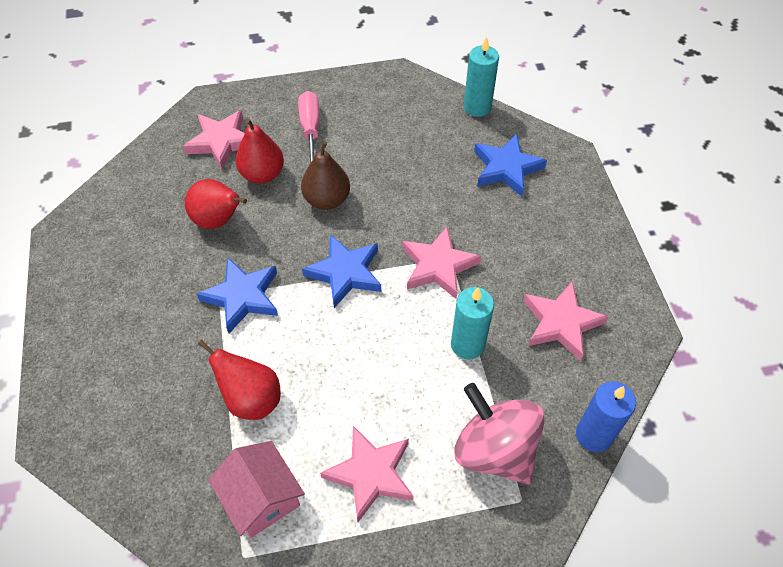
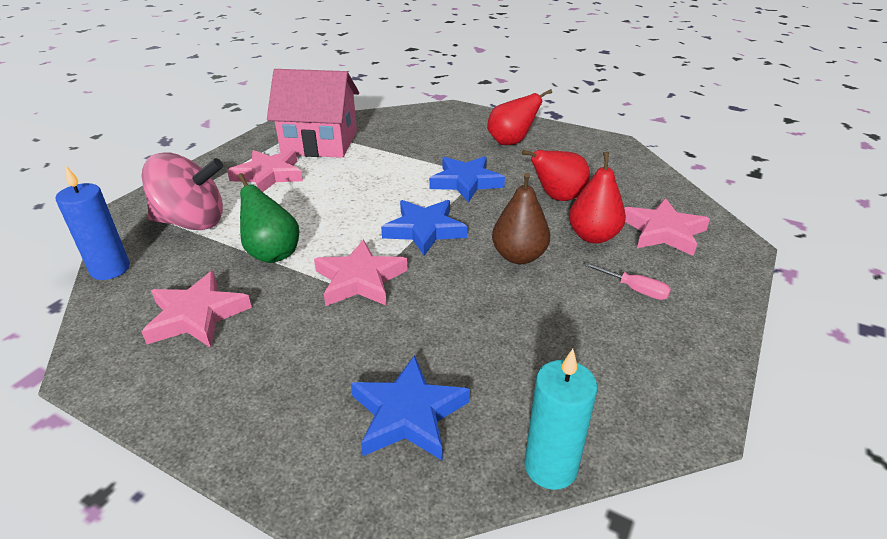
camera: 130 degrees right, 20 degrees down
red pear [198,340,281,420] -> red pear moved to [487,89,552,145]
pink house [208,441,305,538] -> pink house [267,69,359,158], size x1.57
pink screwdriver [298,91,320,163] -> pink screwdriver [584,262,671,300], size x0.62
turquoise candle [451,287,494,360] -> green pear [238,173,299,263]

